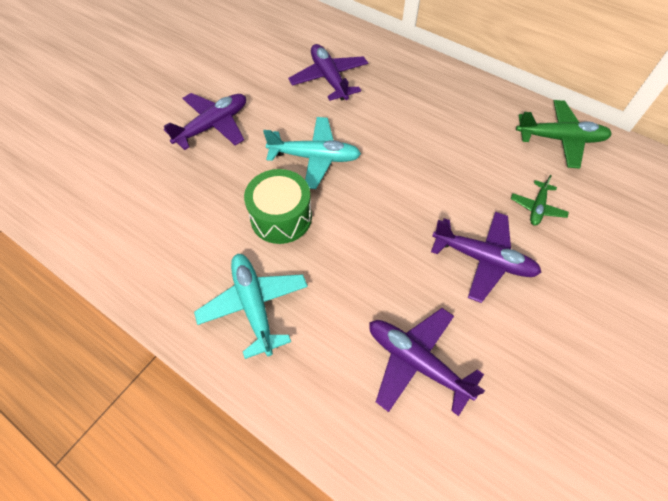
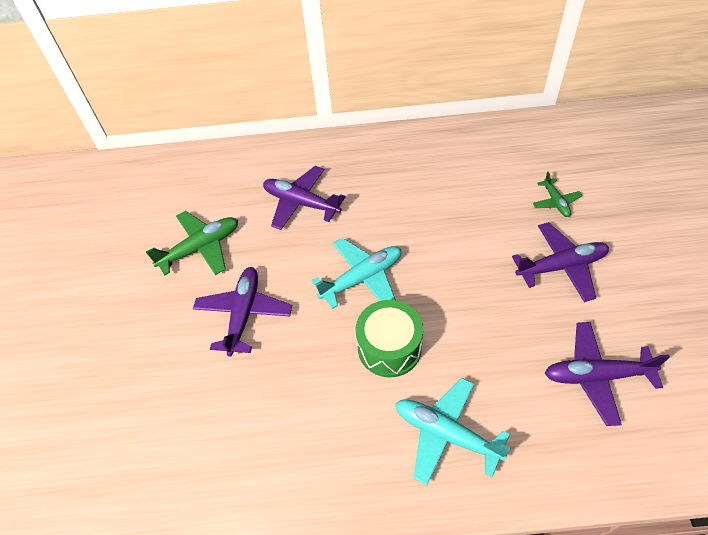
camera: 35 degrees left, 5 degrees down
green plane [516,100,612,168] -> green plane moved to [146,211,238,276]

